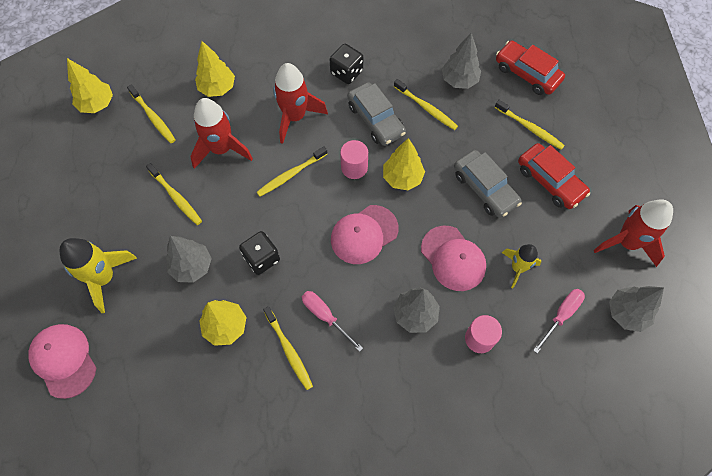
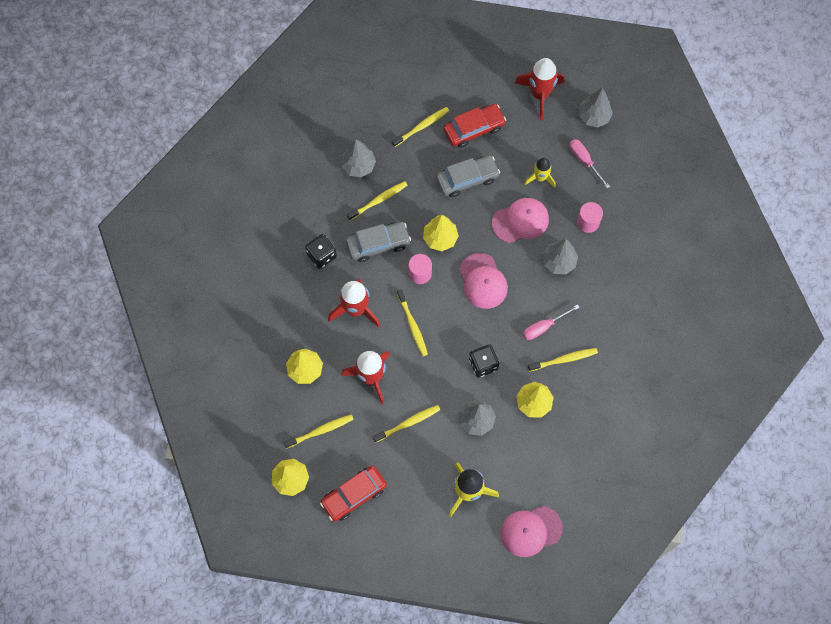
camera: 75 degrees left, 5 degrees up
red car [496,41,565,95] -> red car moved to [320,466,387,522]

